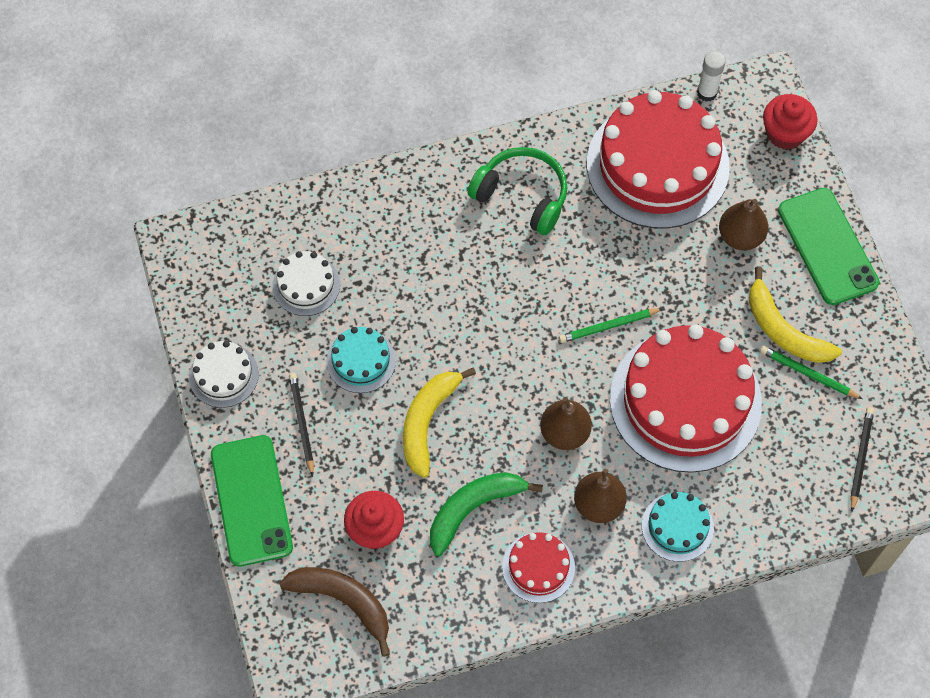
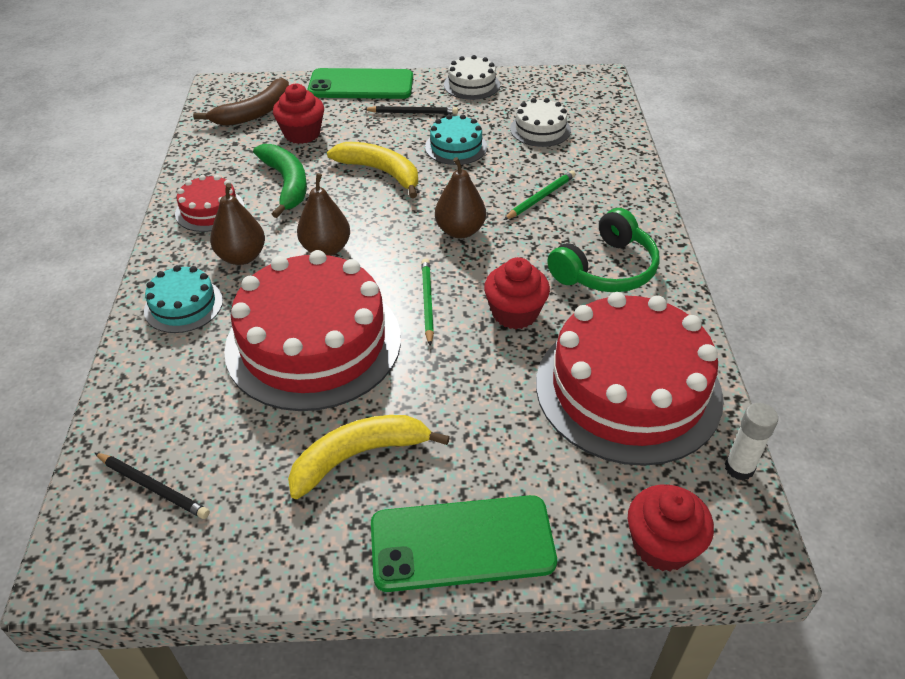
camera: 105 degrees right, 20 degrees down
brown pear [719,199,768,250] -> brown pear moved to [435,157,486,239]
green pencil [760,346,863,399] -> green pencil moved to [504,170,576,220]
none -> red cupcake [484,257,550,329]

